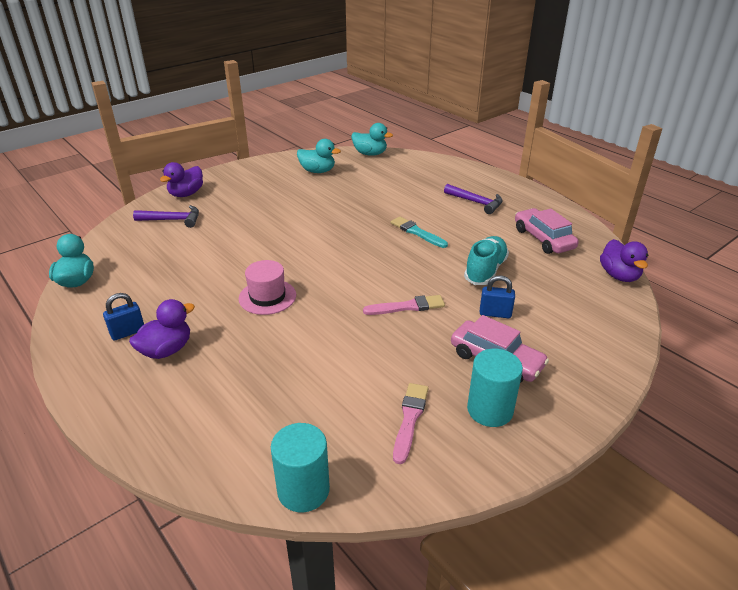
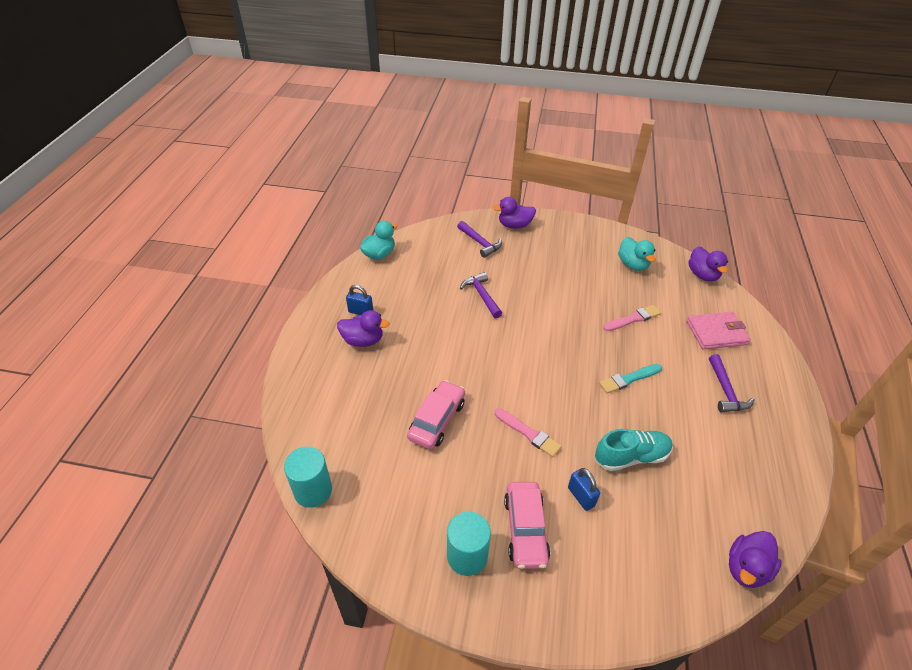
camera: 50 degrees right, 10 degrees up
pink hat [239,260,296,315] -> none
turquoise duck [351,123,393,156] -> purple duck [688,246,728,282]
turquoise brush [391,216,448,248] -> turquoise brush turned 120 degrees counterclockwise [599,364,662,394]
pink brush [393,383,428,464] -> pink brush moved to [603,305,661,331]
pink car [515,208,579,254] -> pink car moved to [407,380,465,449]
none -> purple hammer [460,272,502,318]
none -> pink wallet [686,312,751,349]

